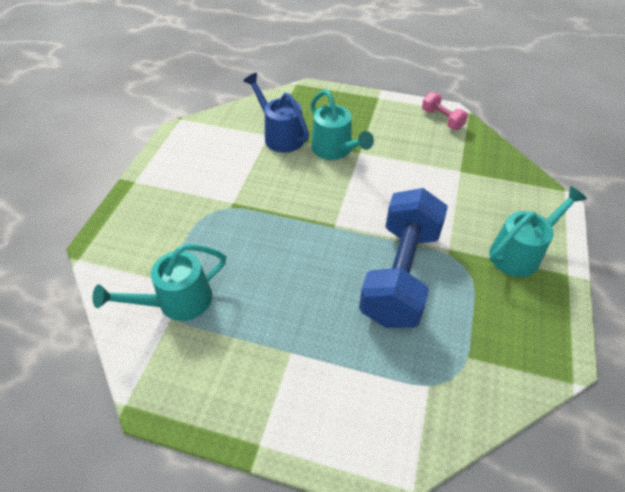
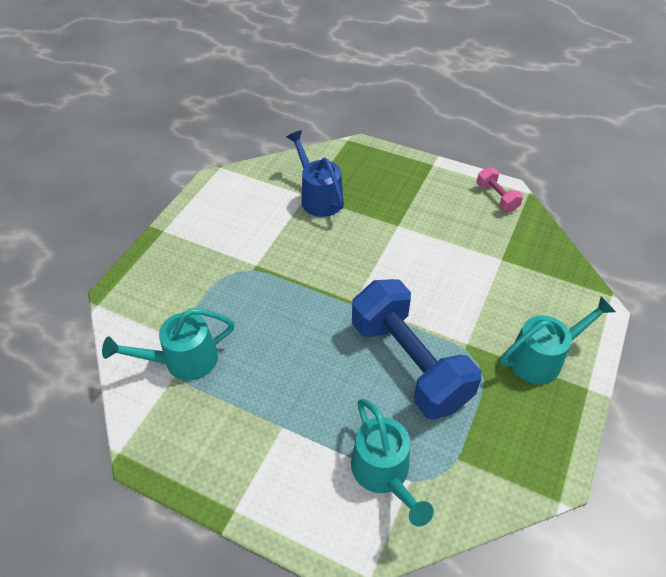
camera: 10 degrees right, 0 degrees up
turquoise watering can [311,90,374,160] -> turquoise watering can moved to [351,399,434,527]
blue dumbbell [359,188,448,328] -> blue dumbbell turned 60 degrees counterclockwise [352,279,481,420]

